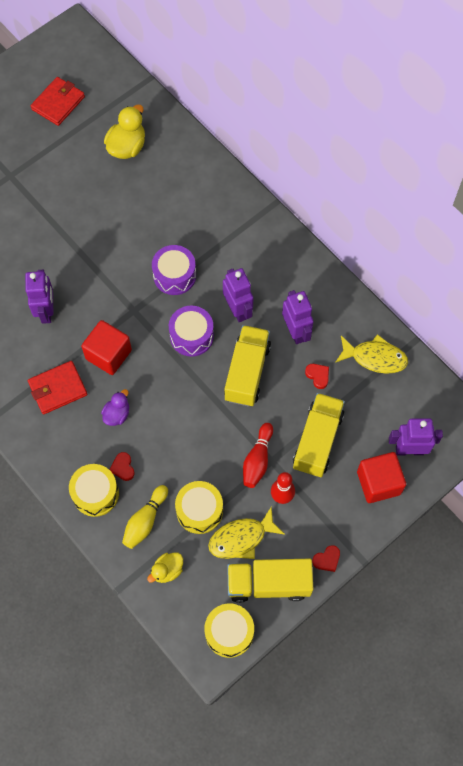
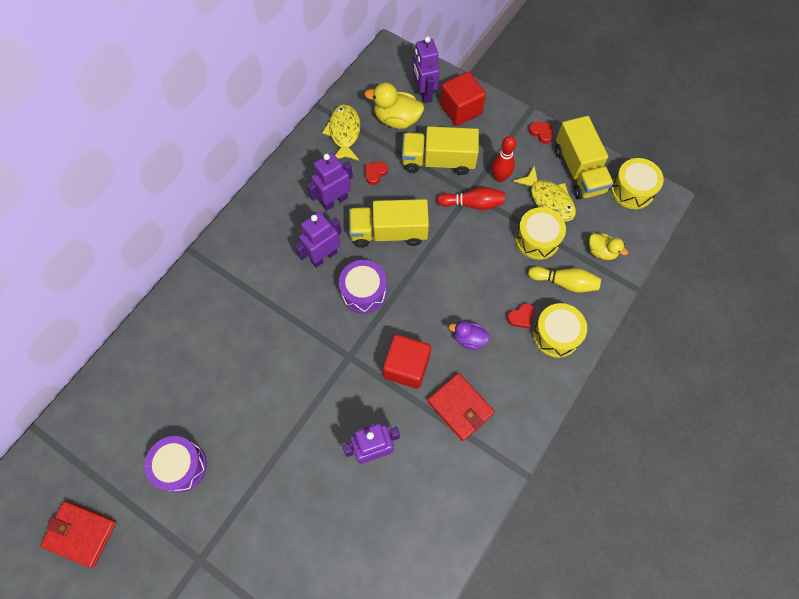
camera: 105 degrees left, 0 degrees up
yellow duck [104,105,145,159] -> yellow duck moved to [365,82,424,129]
purple drum [152,245,196,295] -> purple drum moved to [144,436,207,493]

